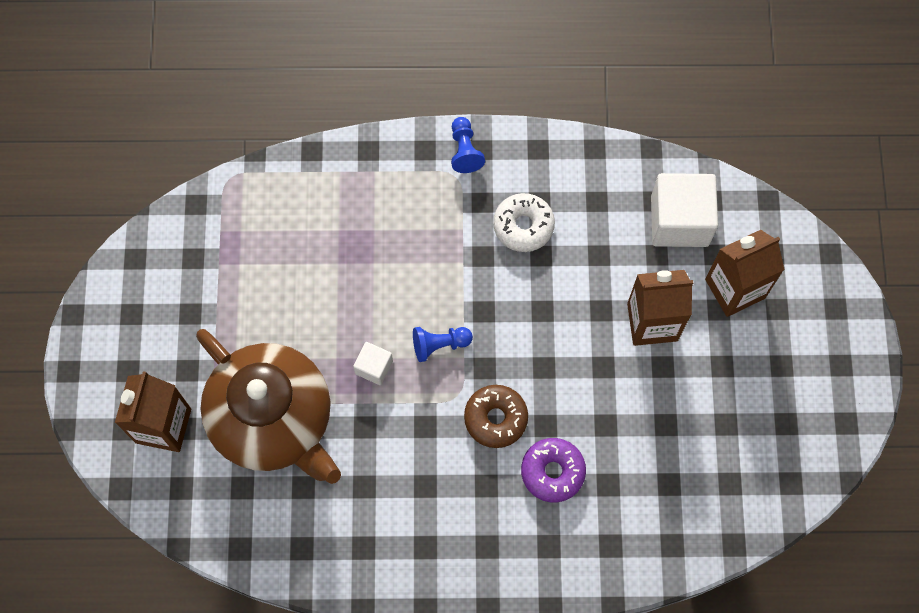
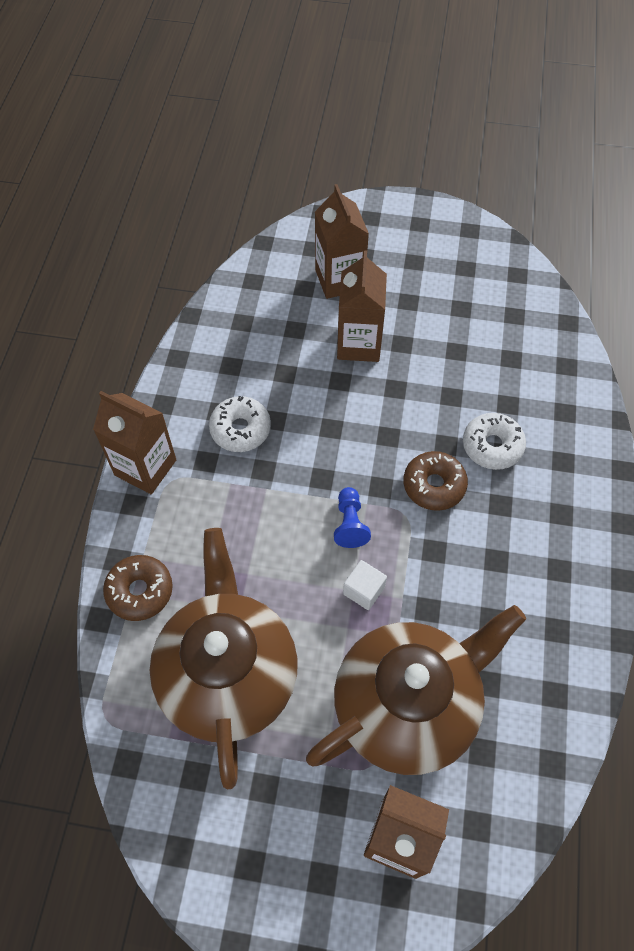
camera: 80 degrees left, 10 degrees down
blue pawn [451,117,485,173] -> brown carton [93,391,176,494]
purple donut [521,438,586,502] -> white donut [463,413,526,470]
white cube [651,173,718,247] -> none
none -> brown donut [103,555,173,621]
none -> brown teapot [150,528,298,789]

